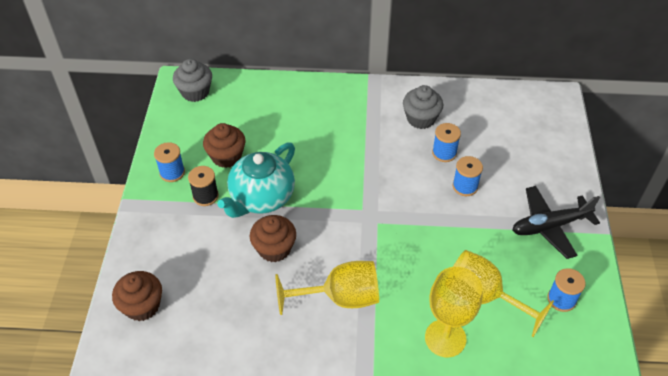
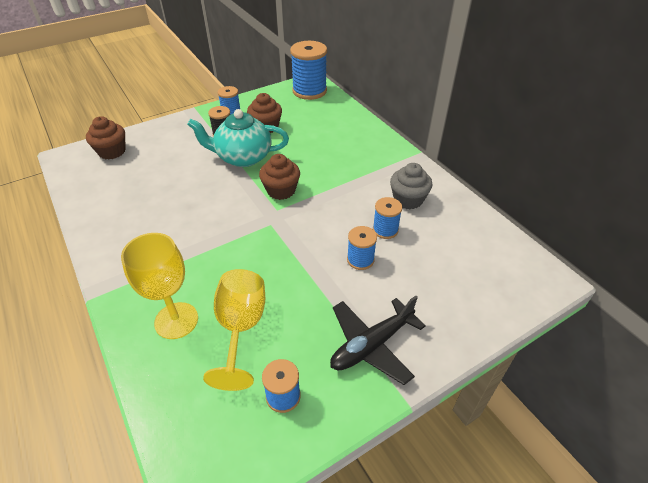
camera: 55 degrees right, 5 degrees down
grey cupcake [173,59,212,102] -> blue spool [290,41,327,100]
brown cupcake [250,215,296,262] -> brown cupcake moved to [259,154,300,200]
yellow goblet [275,261,379,315] -> none
black plane [513,186,600,259] -> black plane turned 75 degrees counterclockwise [330,296,426,385]

